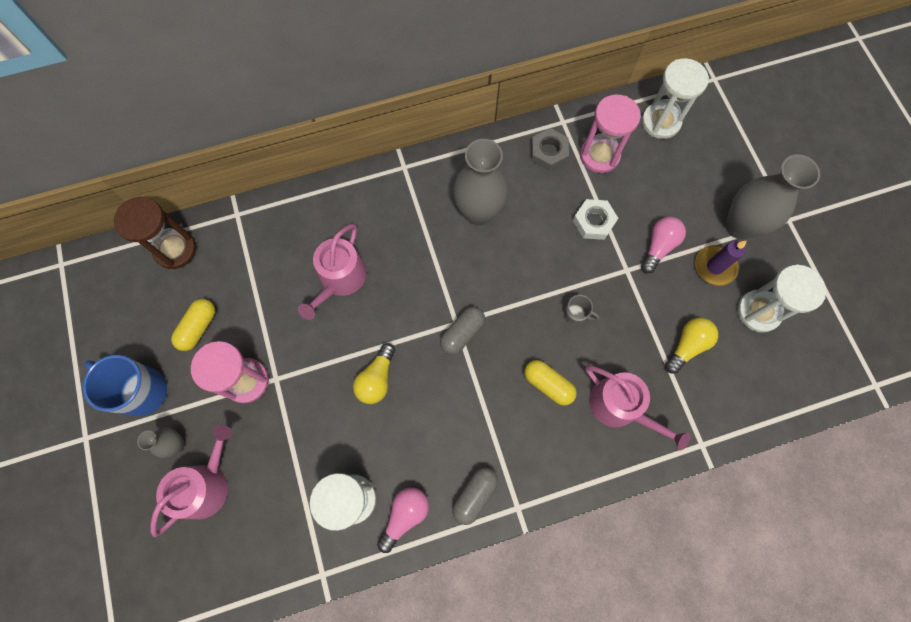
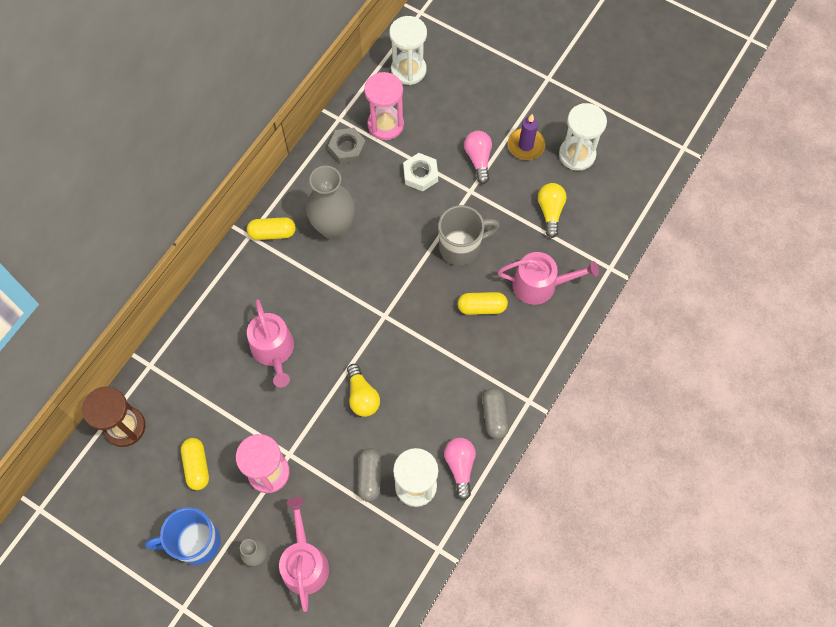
camera: 40 degrees left, 5 degrees down
grey capsule [440,307,485,355] -> grey capsule moved to [357,448,381,502]
grey mug [564,295,600,325] -> grey mug [439,205,500,265], size x2.07
grey vase [726,155,820,240] -> none
none -> yellow capsule [247,217,296,240]

